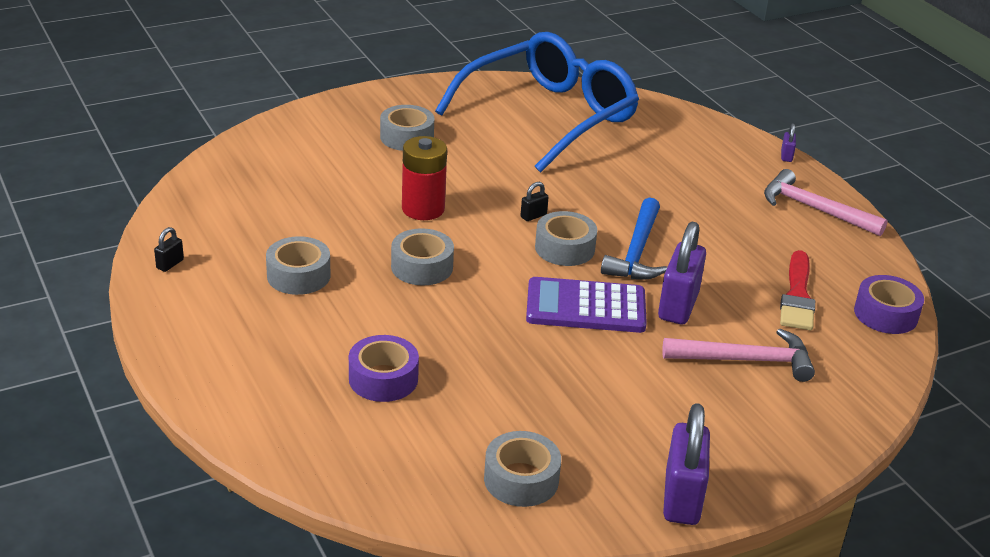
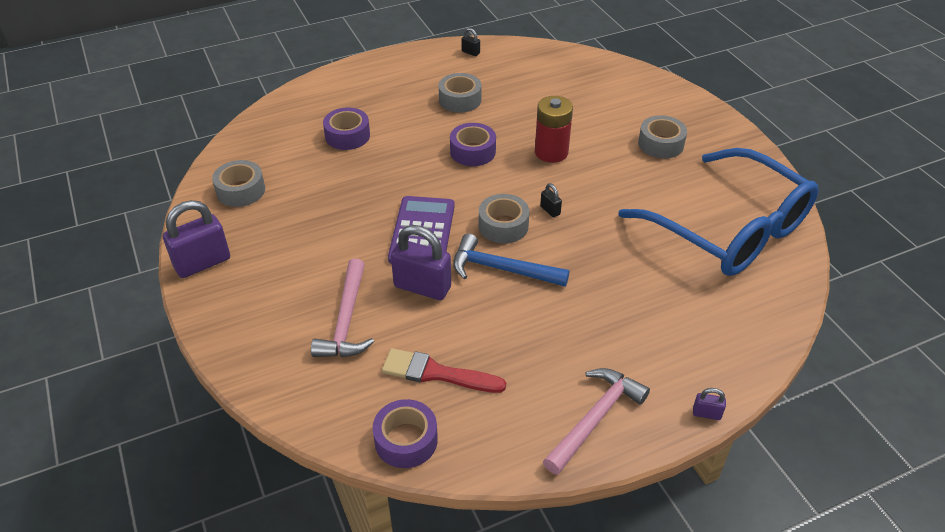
camera: 95 degrees right, 10 degrees up
grey tape [391,228,454,286] -> purple tape [450,123,496,166]
purple padlock [663,403,710,525] -> purple padlock turned 45 degrees counterclockwise [163,200,230,278]

